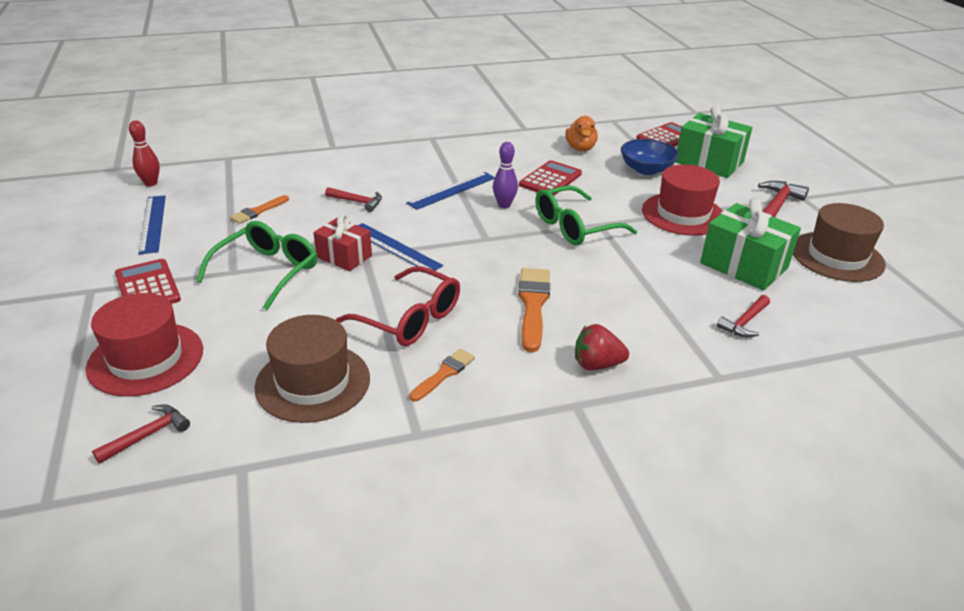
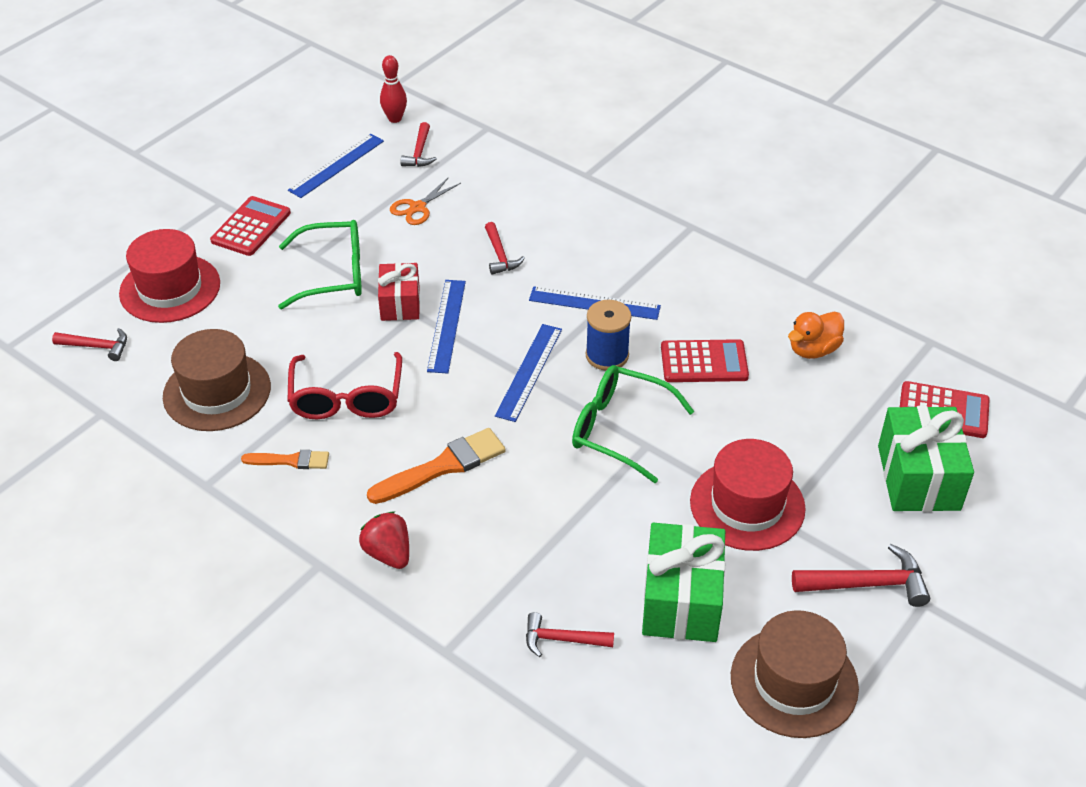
camera: 55 degrees right, 10 degrees up
orange brush [230,195,289,224] -> orange scissors [390,177,461,225]
purple bowling pin [493,142,518,208] -> blue spool [585,300,632,370]
blue bowl [621,139,679,175] -> none
none -> red hammer [401,122,437,167]
none -> blue ruler [495,324,562,422]

